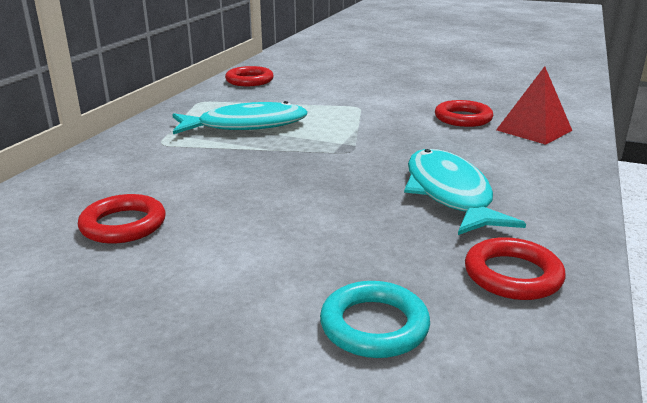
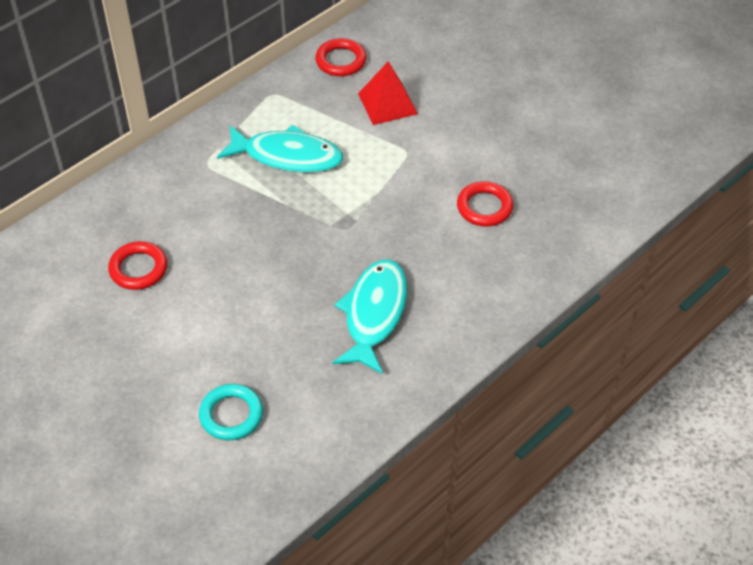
camera: 25 degrees right, 25 degrees up
red ring [465,237,565,300] -> none
red pyramid [496,66,572,145] -> red pyramid moved to [358,62,418,125]

